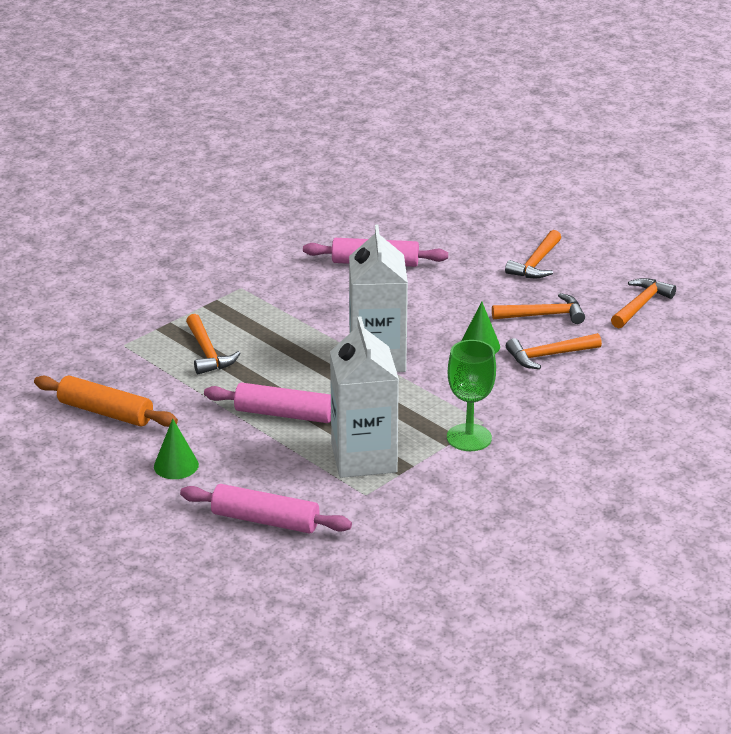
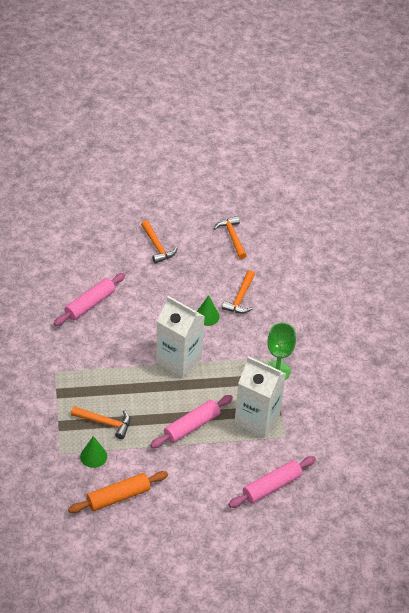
camera: 55 degrees left, 15 degrees up
green cone [154,419,199,479] -> green cone moved to [80,436,107,468]
orange hammer [492,293,585,324] -> none

